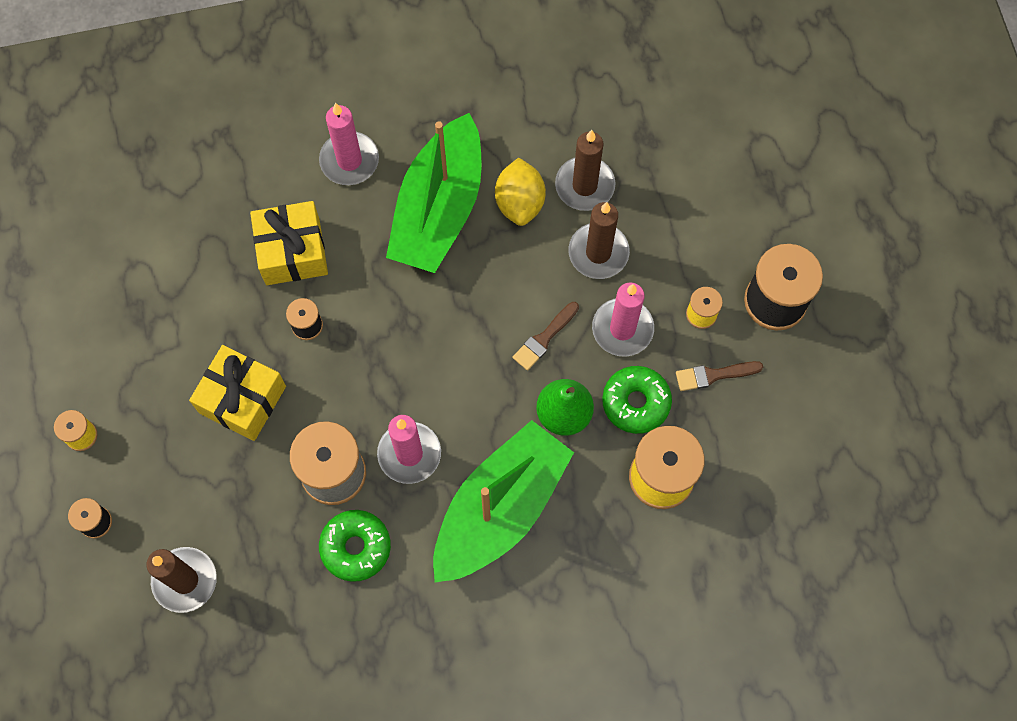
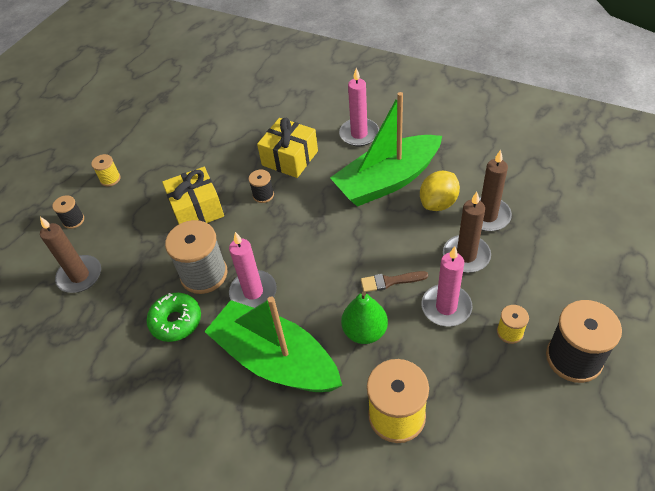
camera: 45 degrees right, 20 degrees down
green boat [433,420,574,582] -> green boat turned 135 degrees counterclockwise [204,296,342,392]
green donut [602,366,672,434] -> none
brown brush [676,361,763,391] -> none

